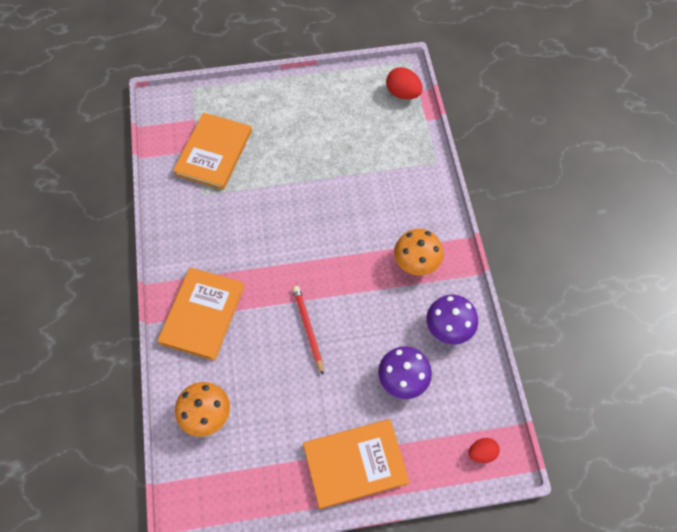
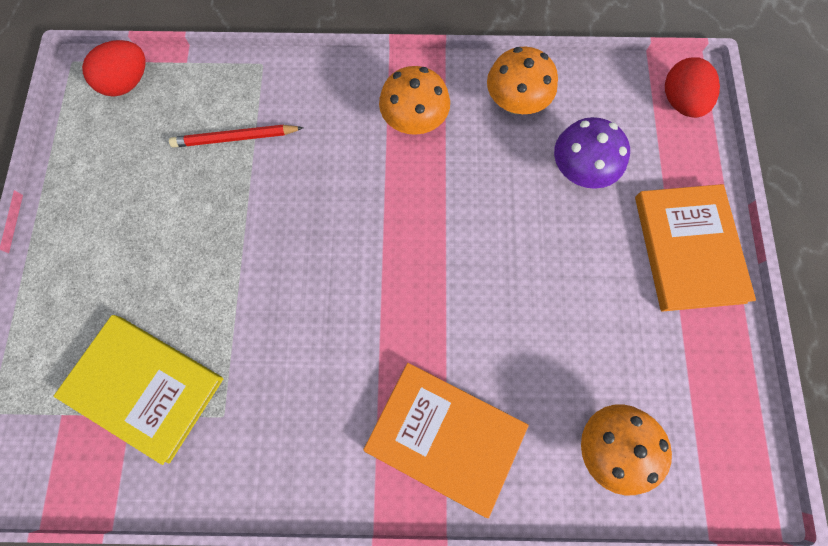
camera: 80 degrees left, 10 degrees up
orange book [173,112,252,190] -> yellow book [54,315,223,465]
red pencil [293,286,323,375] -> red pencil moved to [169,125,303,148]
purple mushroom [426,295,478,344] -> orange mushroom [487,47,558,114]
red egg [468,438,500,463] -> red egg [665,58,720,118], size x1.56

